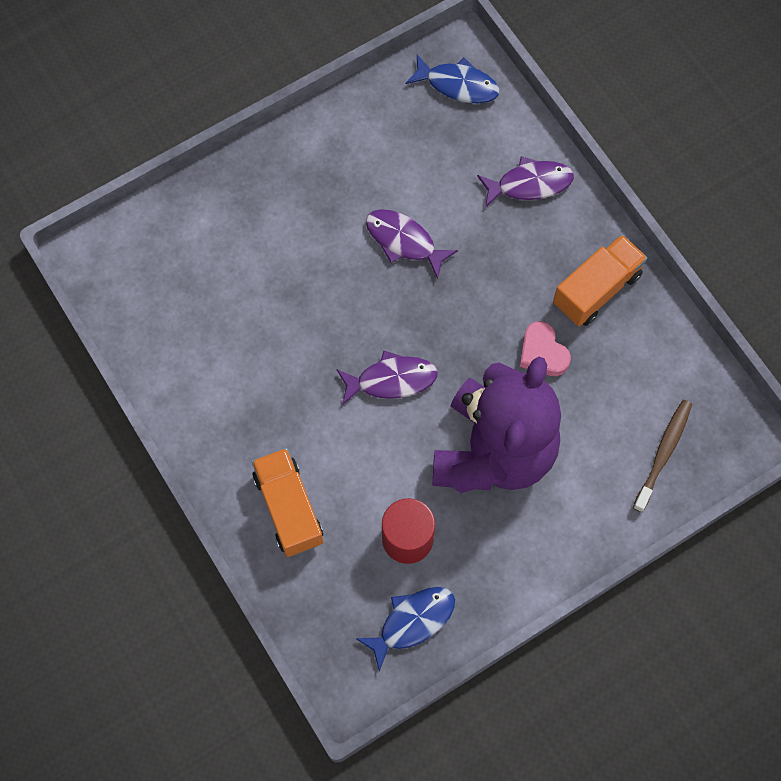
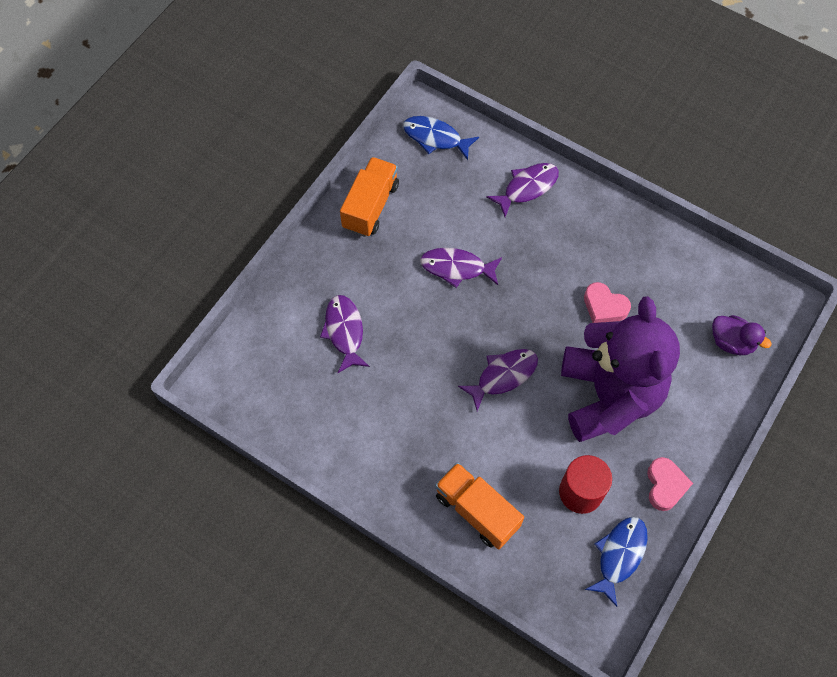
camera: 25 degrees left, 5 degrees down
blue fish [405,55,499,104] -> blue fish turned 150 degrees counterclockwise [403,116,479,160]
orange truck [553,234,647,326] -> orange truck moved to [340,157,399,237]
brown toothbrush [633,400,692,512] -> purple duck [712,315,772,355]
none -> purple fish [320,295,370,373]
none -> pink heart [647,457,693,511]

